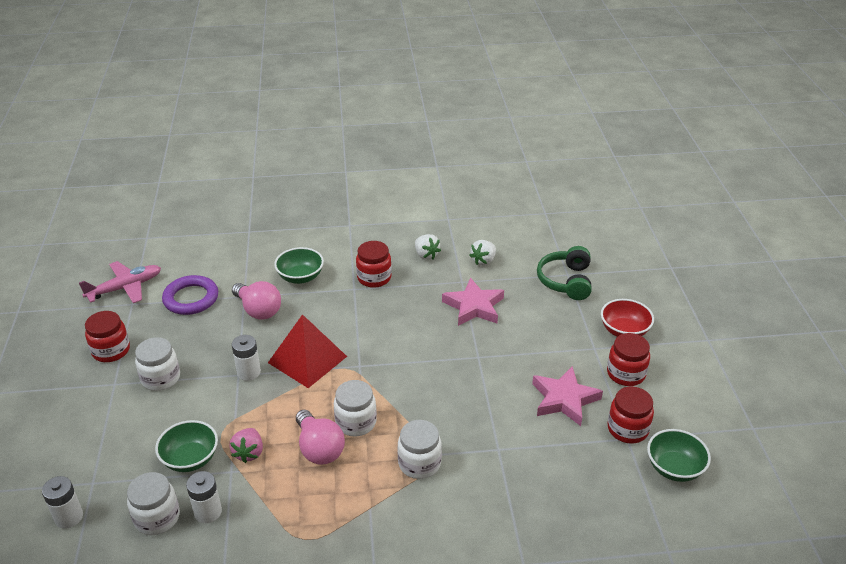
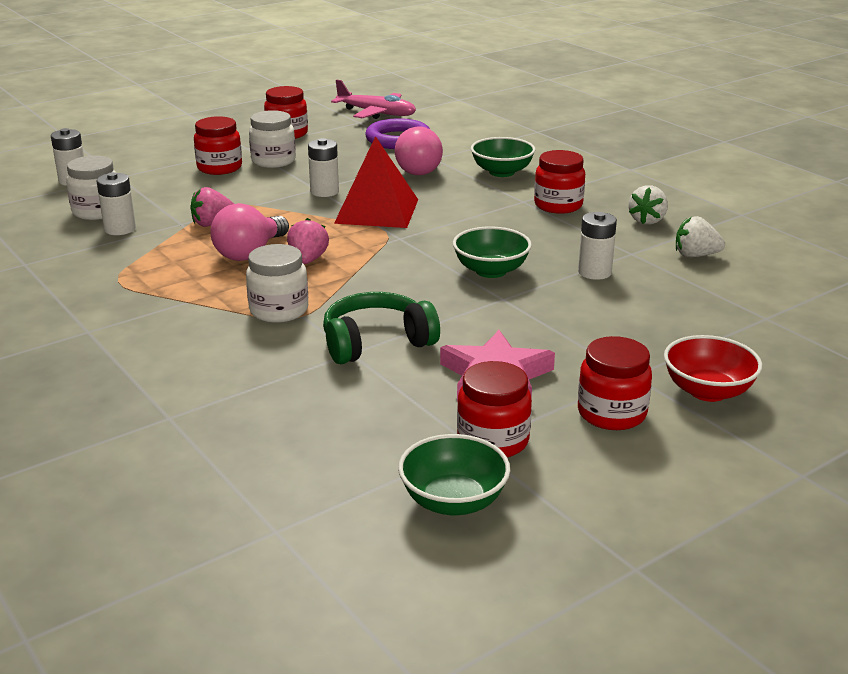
camera: 60 degrees right, 10 degrees down
green bowl [155,420,218,472] -> green bowl moved to [453,227,532,278]
white jar [334,380,377,436] -> pink strawberry [287,218,329,264]
pink star [442,278,504,326] -> white battery [578,212,617,280]
green headphones [537,246,592,300] -> green headphones moved to [323,292,440,364]
none -> red jar [194,116,242,175]

